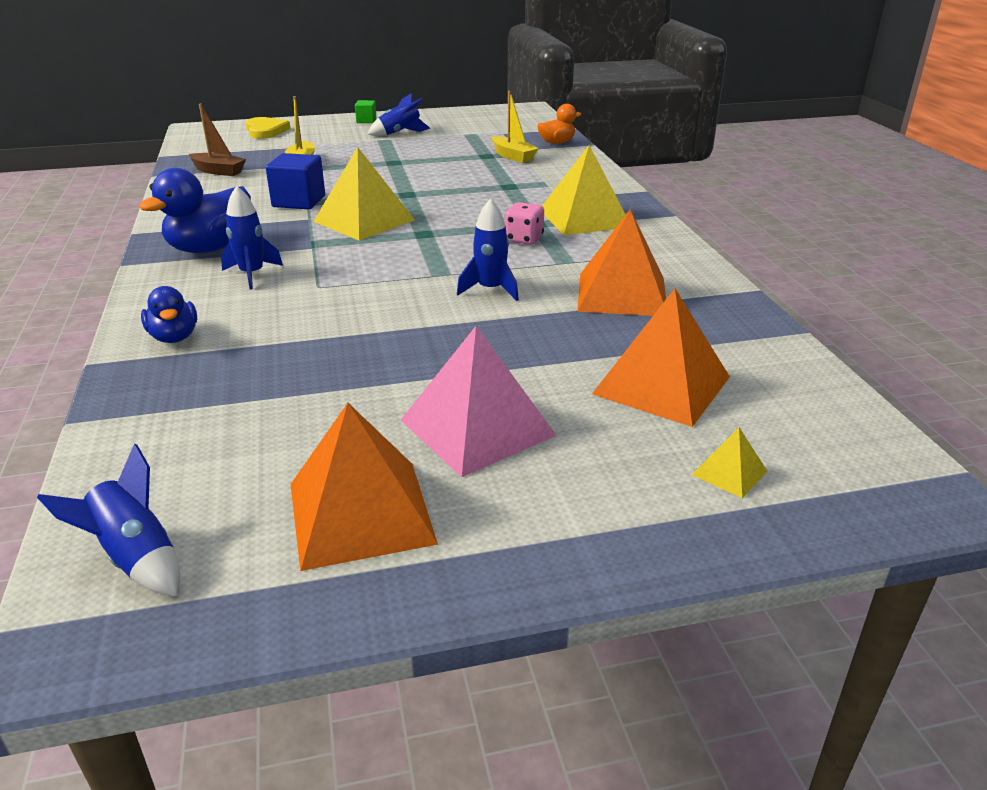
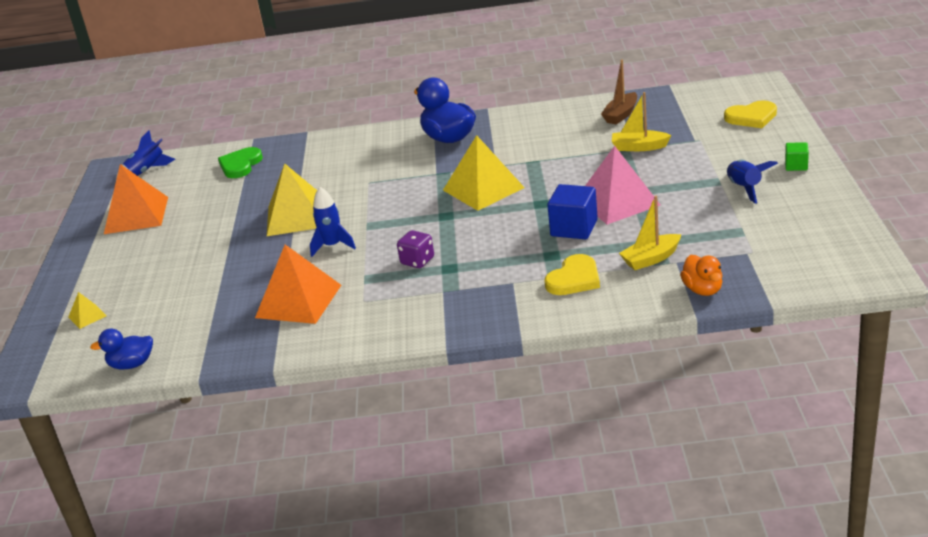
camera: 105 degrees right, 0 degrees up
blue duck [141,286,197,343] -> blue duck moved to [90,329,153,369]
blue rocket [221,186,283,290] -> none
blue cube [266,153,325,209] -> blue cube moved to [547,184,598,240]
pink pyramid [401,326,557,477] -> pink pyramid moved to [585,146,660,224]
pink dice [505,202,544,245] -> purple dice [397,230,434,268]
yellow pyramid [542,145,626,235] -> yellow pyramid moved to [267,163,317,236]
orange pyramid [592,288,730,427] -> none
none -> green heart [218,147,263,178]
none -> yellow heart [545,254,600,295]

